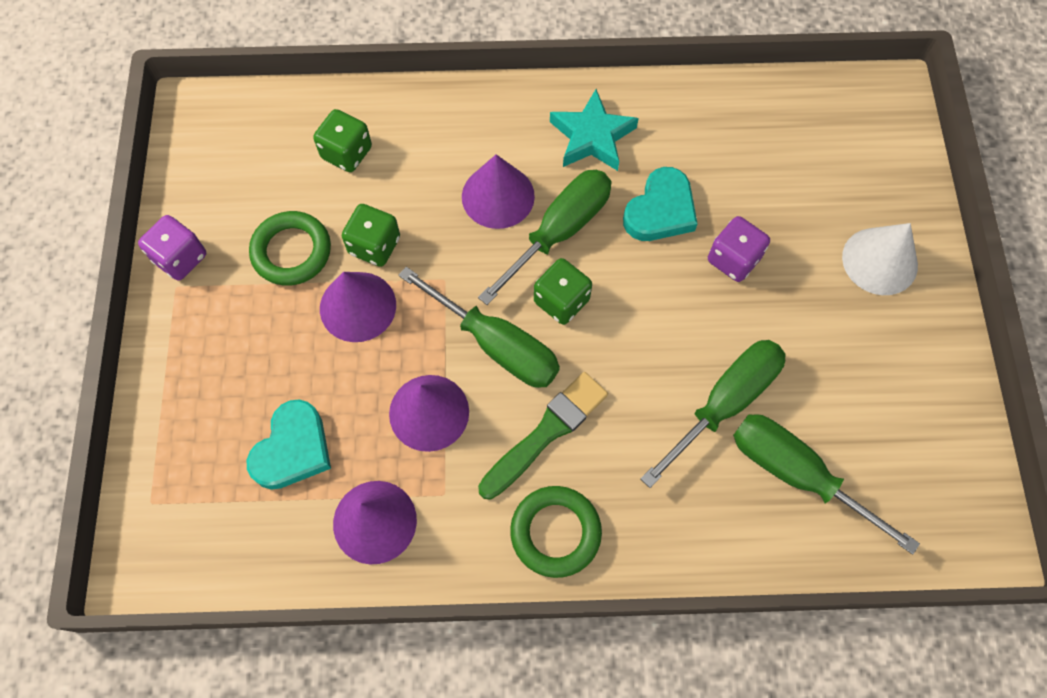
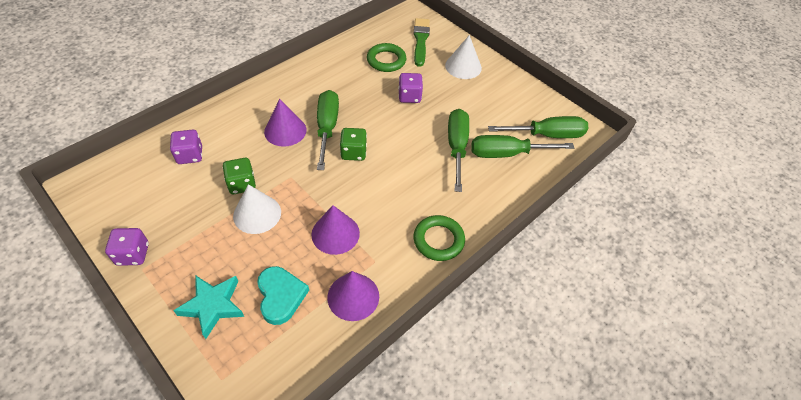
camera: 45 degrees left, 15 degrees down
green ring [249,211,331,286] -> green ring moved to [367,43,406,72]
green dice [313,109,372,172] -> purple dice [170,130,202,164]
purple cone [320,272,396,342] -> white cone [233,184,281,234]
green screwdriver [398,267,560,388] -> green screwdriver moved to [488,116,588,138]
green brush [478,372,608,500] -> green brush moved to [414,18,430,67]
turquoise star [550,89,639,171] -> turquoise star moved to [173,275,244,339]
turquoise heart [623,167,698,241] -> none

